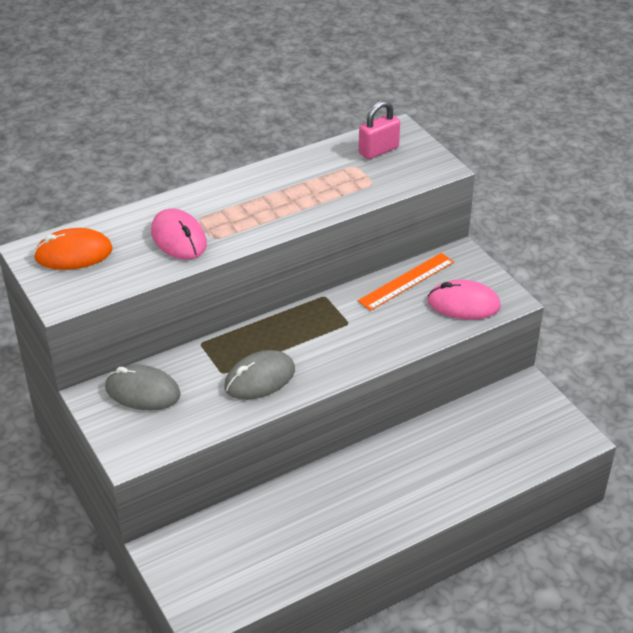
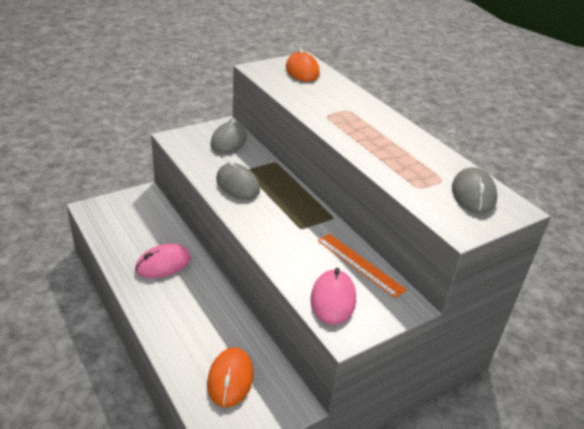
camera: 85 degrees right, 5 degrees down
pink mouse [151,208,207,260] -> pink mouse moved to [135,244,191,278]
pink padlock [359,101,400,159] -> grey mouse [452,167,498,214]
none -> orange mouse [207,347,254,407]

